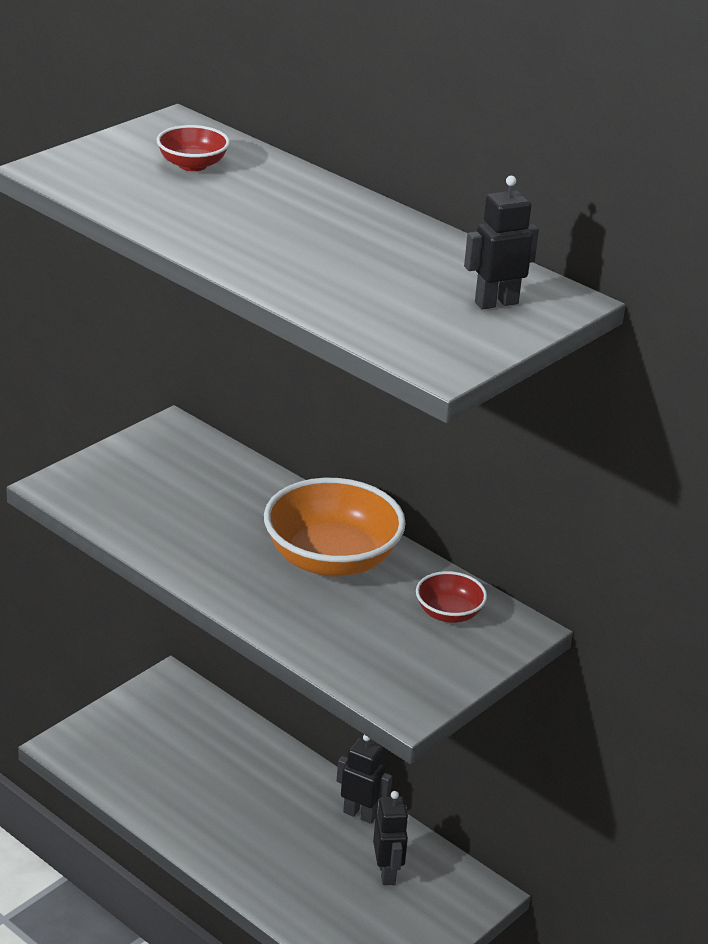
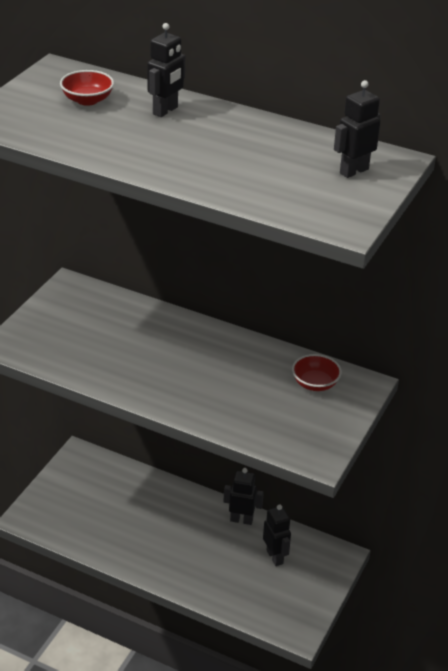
camera: 15 degrees left, 5 degrees up
orange bowl [264,478,406,577] -> none
none -> black robot [147,23,185,117]

